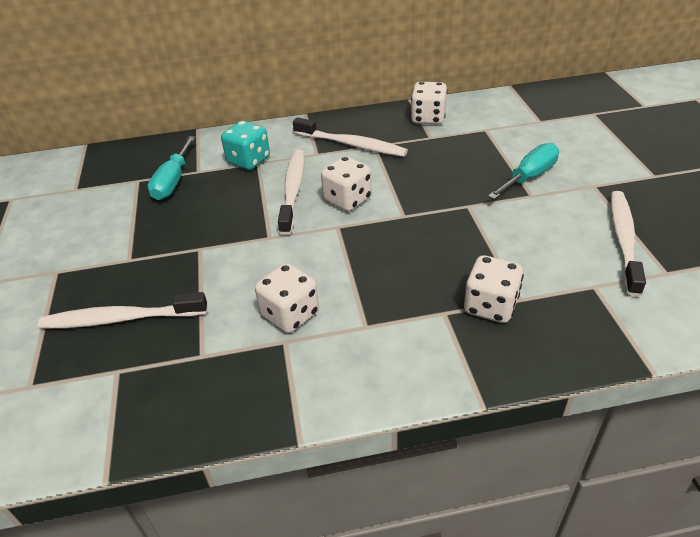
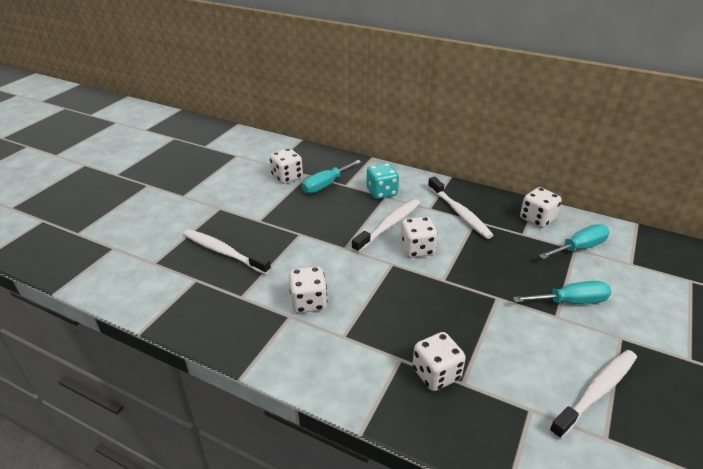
camera: 35 degrees right, 5 degrees down
none -> white dice [270,148,303,184]
none -> turquoise screwdriver [539,224,610,259]

